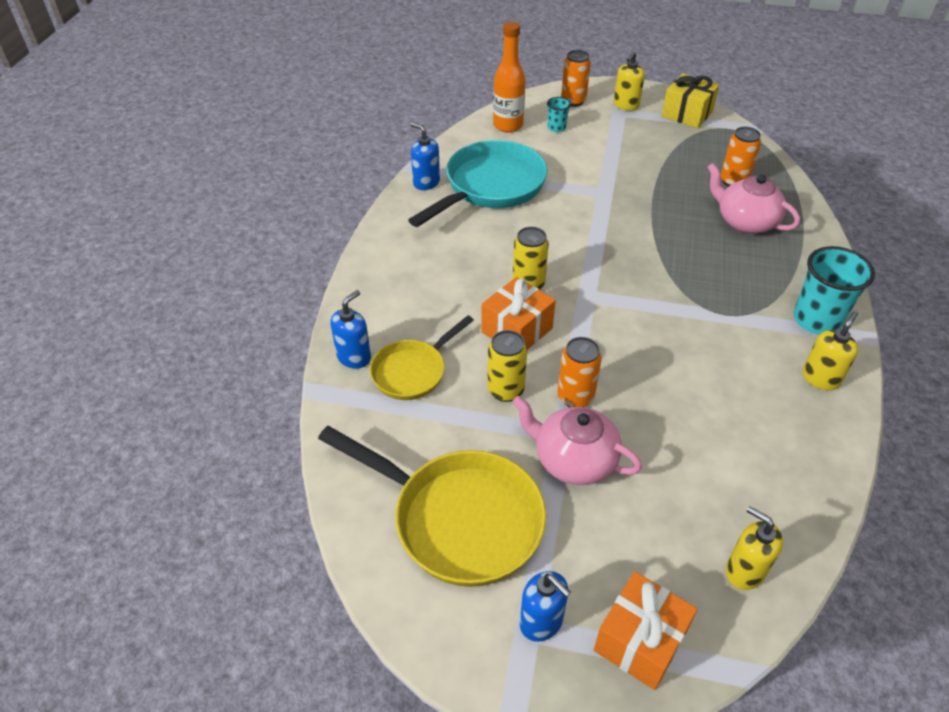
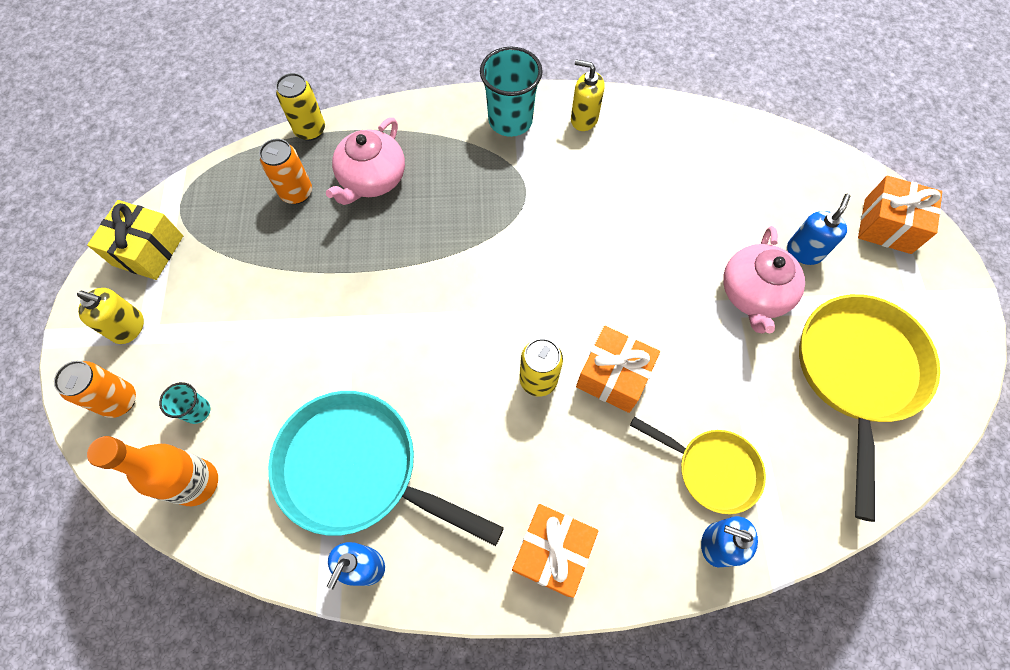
camera: 105 degrees left, 20 degrees up
yellow can [487,330,527,402] -> yellow can moved to [276,73,325,141]
blue soap dispenser [520,571,571,642] -> blue soap dispenser moved to [787,194,850,265]
orange can [558,337,602,407] -> none
yellow soap dispenser [726,506,783,590] -> none
none -> orange gift [512,504,598,598]

